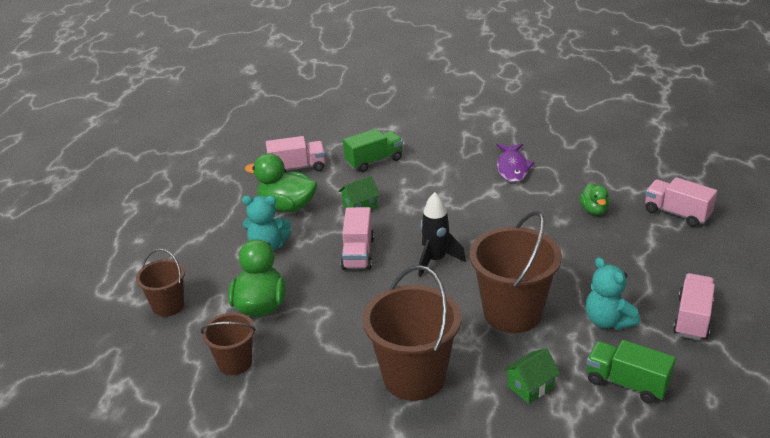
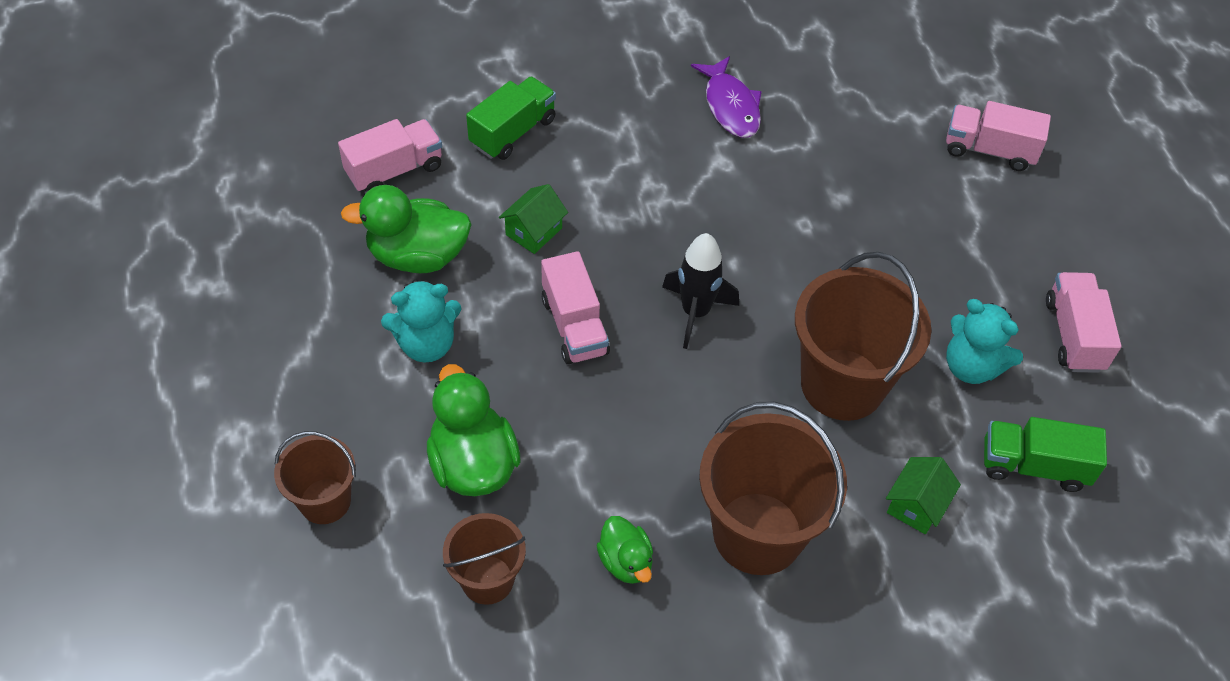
camera: 25 degrees left, 20 degrees up
green duck [580,183,610,215] -> green duck moved to [596,516,653,584]

